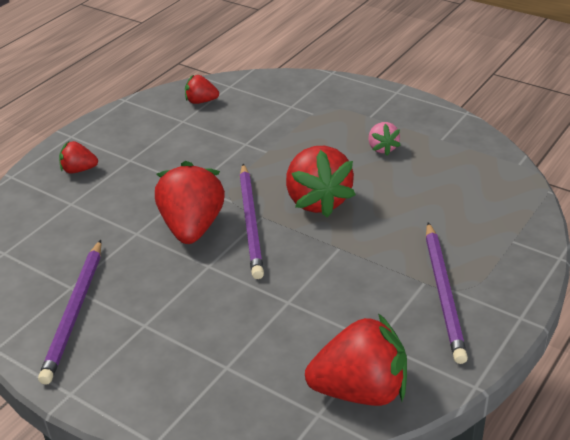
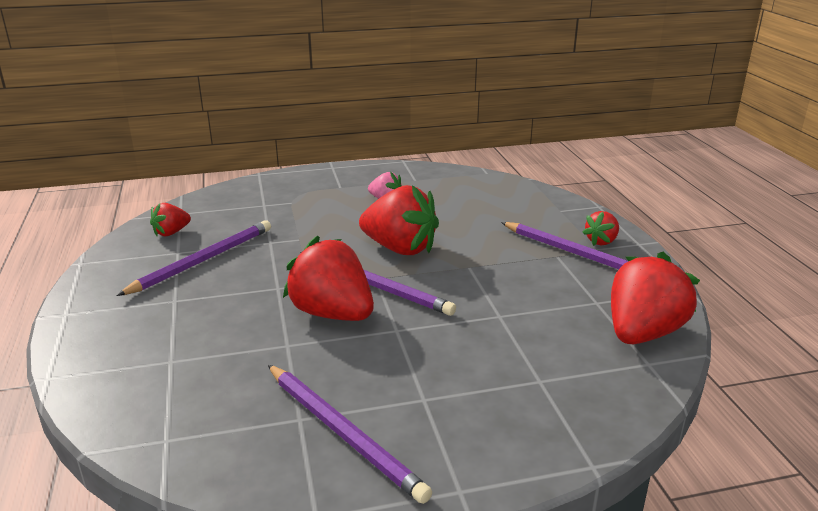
camera: 50 degrees left, 10 degrees down
red strawberry [59,141,98,174] -> red strawberry moved to [582,211,619,246]
none -> purple pencil [117,220,271,296]

